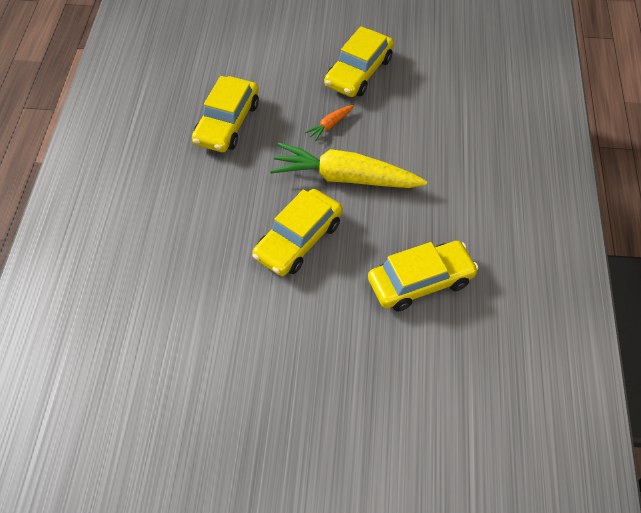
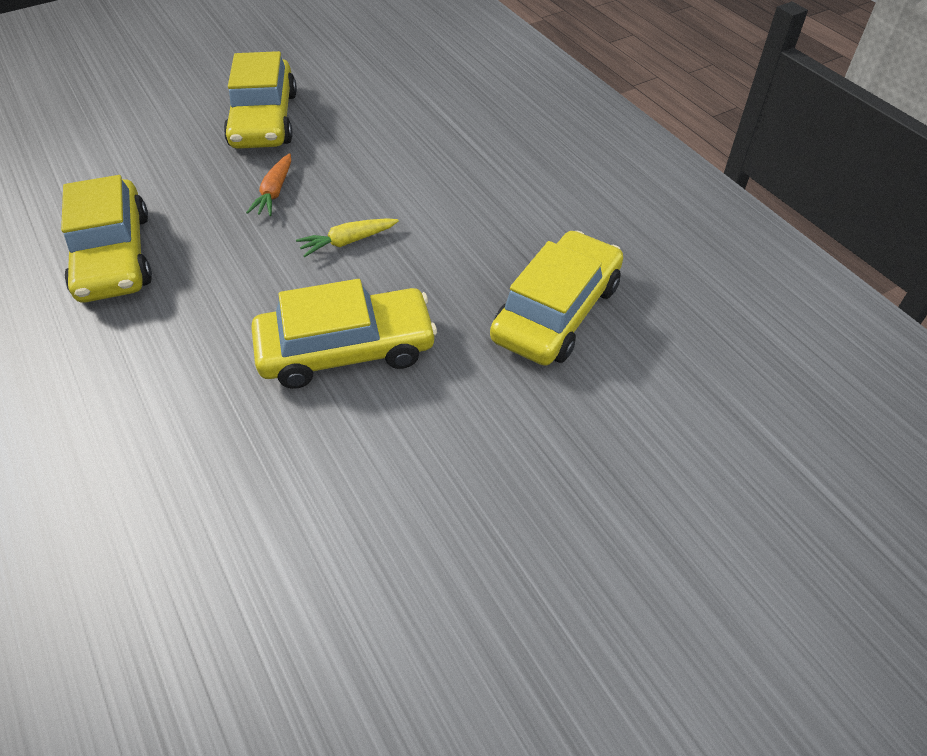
camera: 35 degrees left, 5 degrees down
yellow car [252,189,343,276] -> yellow car turned 105 degrees counterclockwise [251,279,437,389]
yellow carrot [270,143,427,188] -> yellow carrot [296,218,399,257], size x0.42

